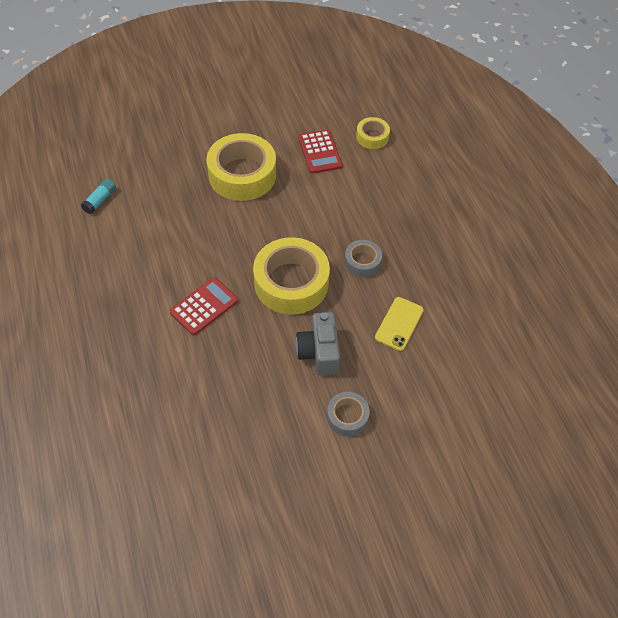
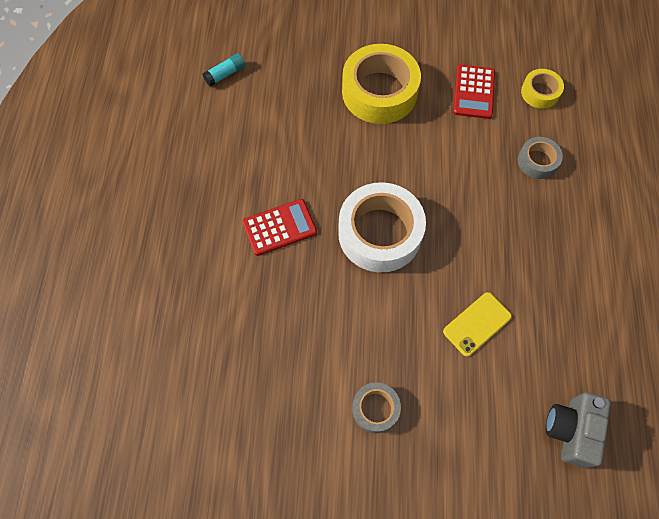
camera: 25 degrees right, 10 degrees up
yellow tape [253,237,330,315] -> white tape [338,182,426,273]
grey camera [296,312,340,375] -> grey camera moved to [546,392,611,468]
grey tape [344,240,382,277] -> grey tape moved to [518,137,563,179]

